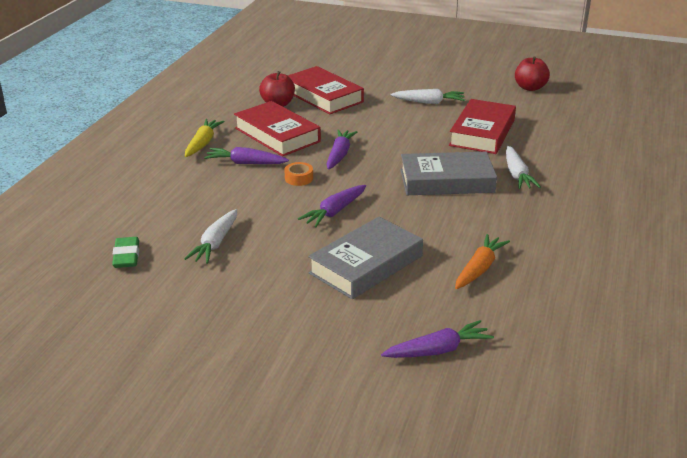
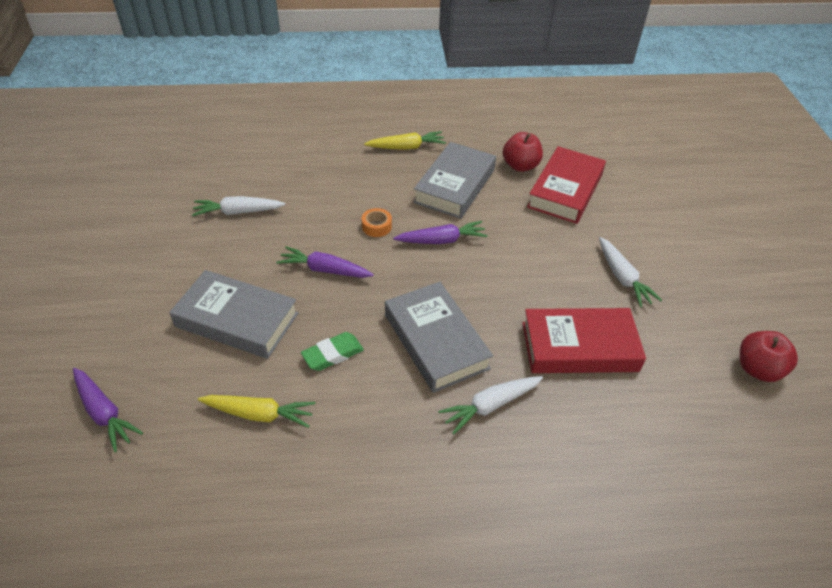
camera: 65 degrees right, 15 degrees up
green eraser [112,237,139,268] -> green eraser moved to [301,332,364,371]
purple carrot [204,147,289,164] -> none
red book [234,101,321,157] -> grey book [413,142,496,219]
orange carrot [455,234,510,289] -> yellow carrot [198,395,316,428]

